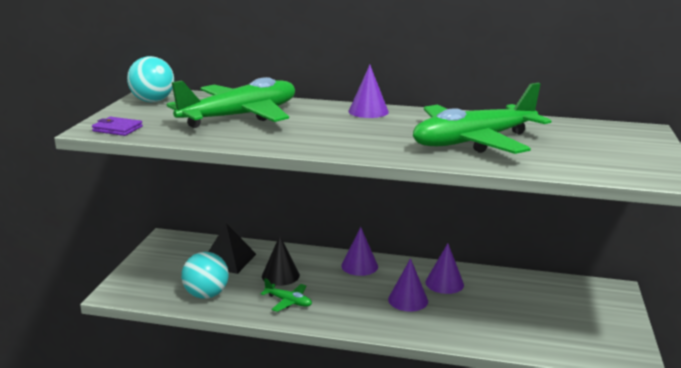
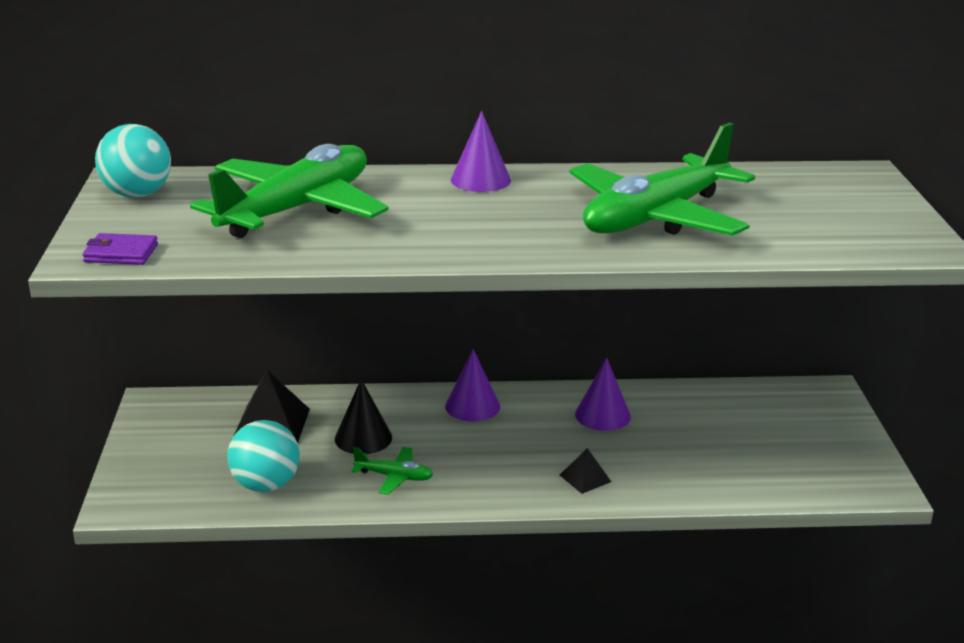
camera: 15 degrees left, 5 degrees up
purple cone [388,258,428,312] -> none
none -> black pyramid [560,448,611,494]

